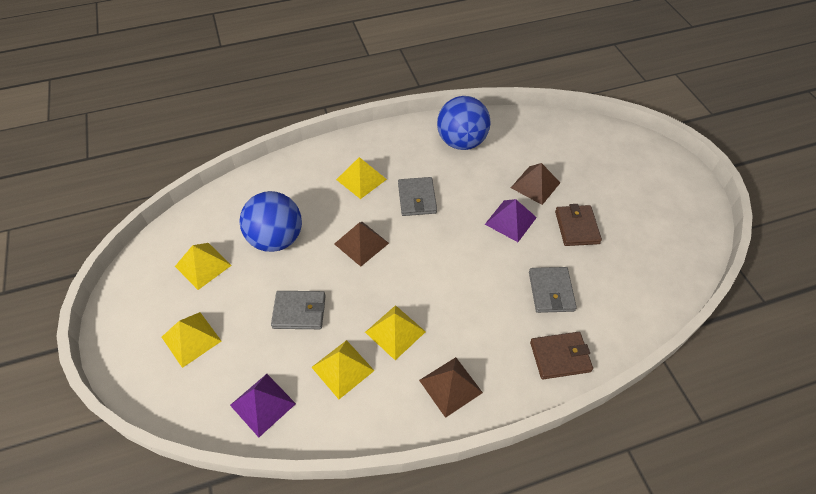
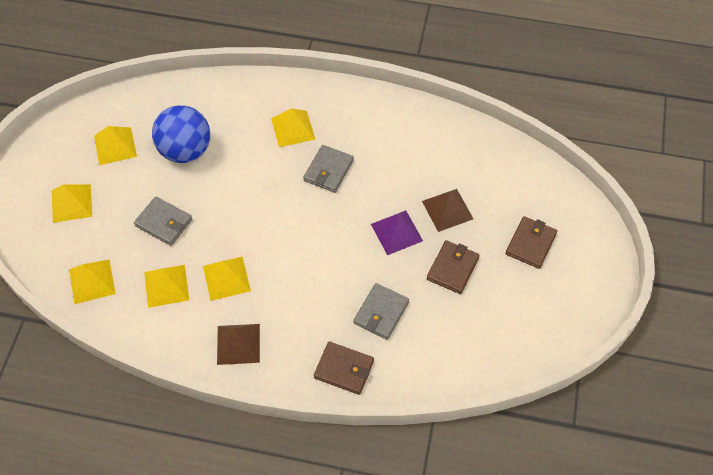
camera: 30 degrees right, 5 degrees up
purple pyramid [230,374,296,437] -> yellow pyramid [69,260,116,304]
brown pyramid [334,222,389,267] -> none
blue ball [437,96,491,150] -> none
none -> brown wallet [505,216,557,269]

